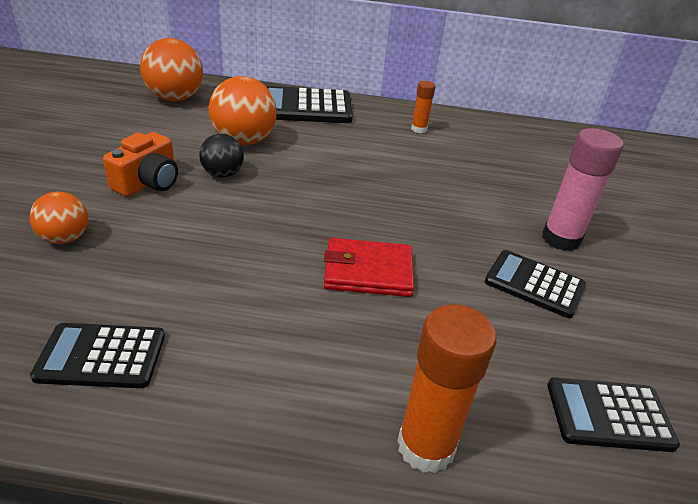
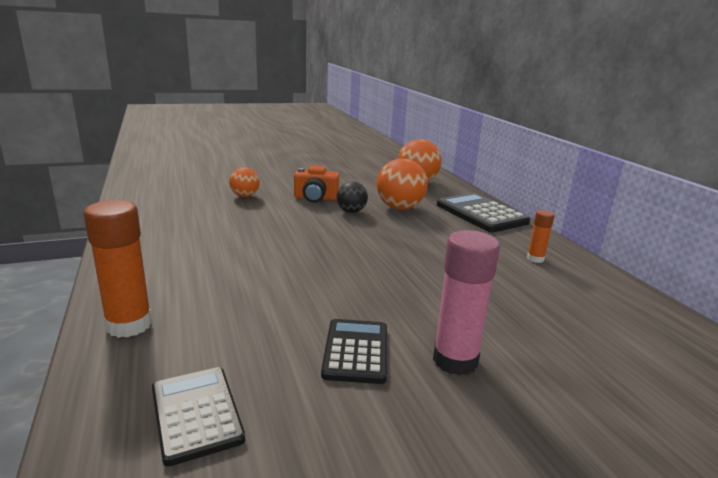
camera: 65 degrees right, 15 degrees down
black calculator [30,323,165,388] -> none
red wallet [324,238,414,297] -> none

